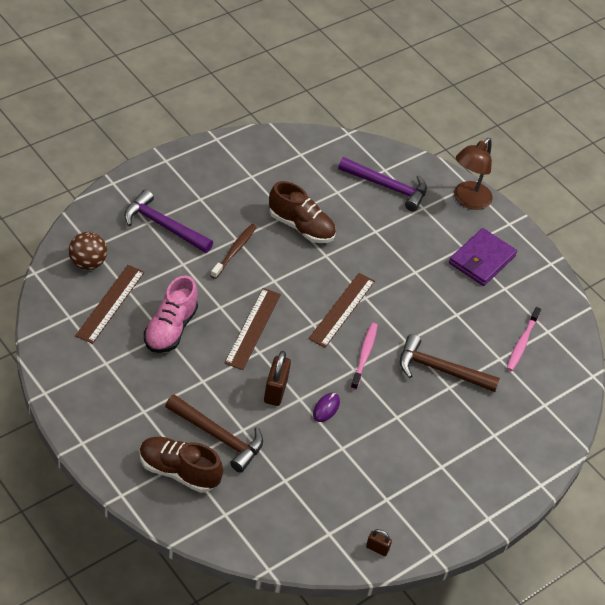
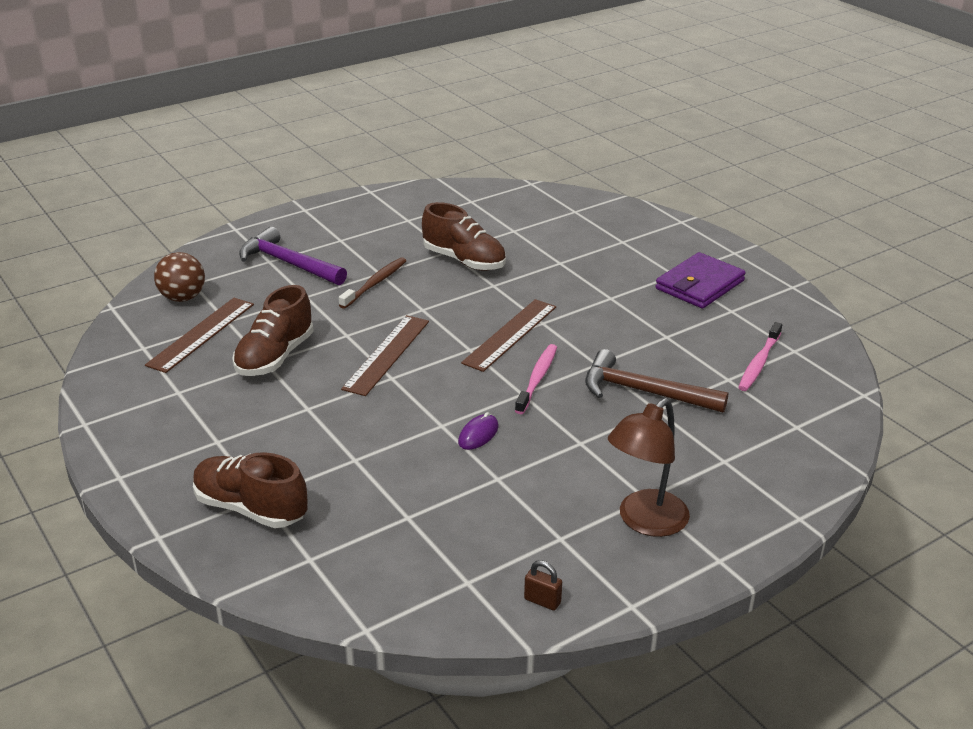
camera: 10 degrees right, 15 degrees down
pink shoe [144,275,198,353] -> brown shoe [232,285,314,376]
brown hammer [165,394,263,473] -> none
brown padlock [264,351,291,406] -> none
purple hammer [338,157,427,211] -> none
brown lamp [454,138,493,210] -> brown lamp moved to [608,398,690,537]

